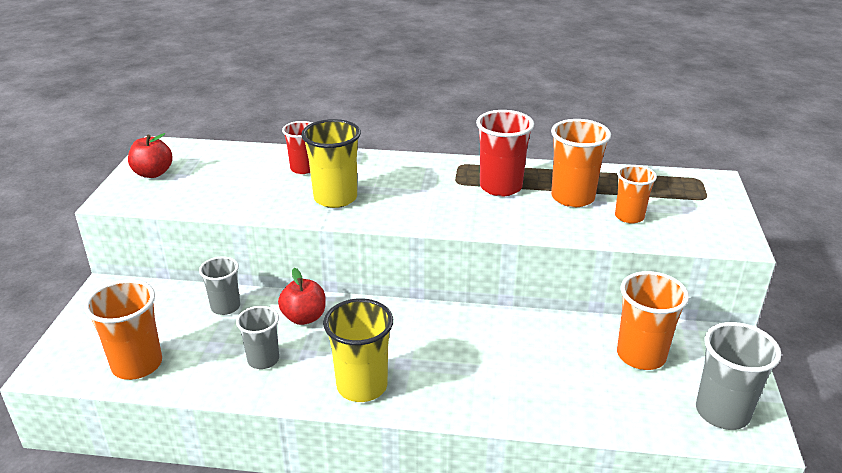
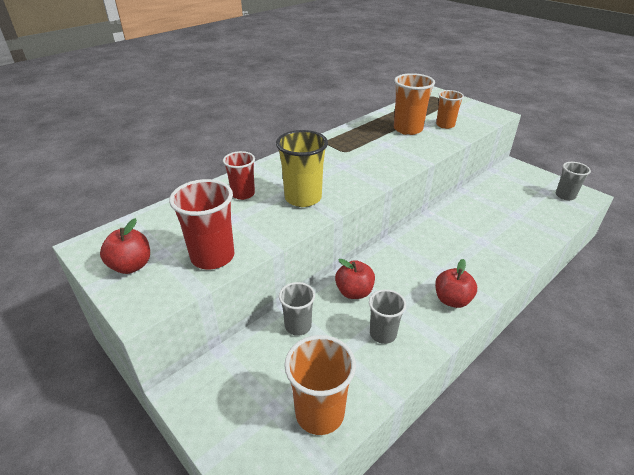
camera: 50 degrees left, 5 degrees up
yellow cup [323,298,393,402] -> red apple [435,259,477,308]
red cup [476,110,534,196] -> red cup moved to [169,179,234,269]
orange cup [617,271,689,370] -> none
grey cup [696,322,781,430] -> grey cup [556,162,591,201], size x0.64

